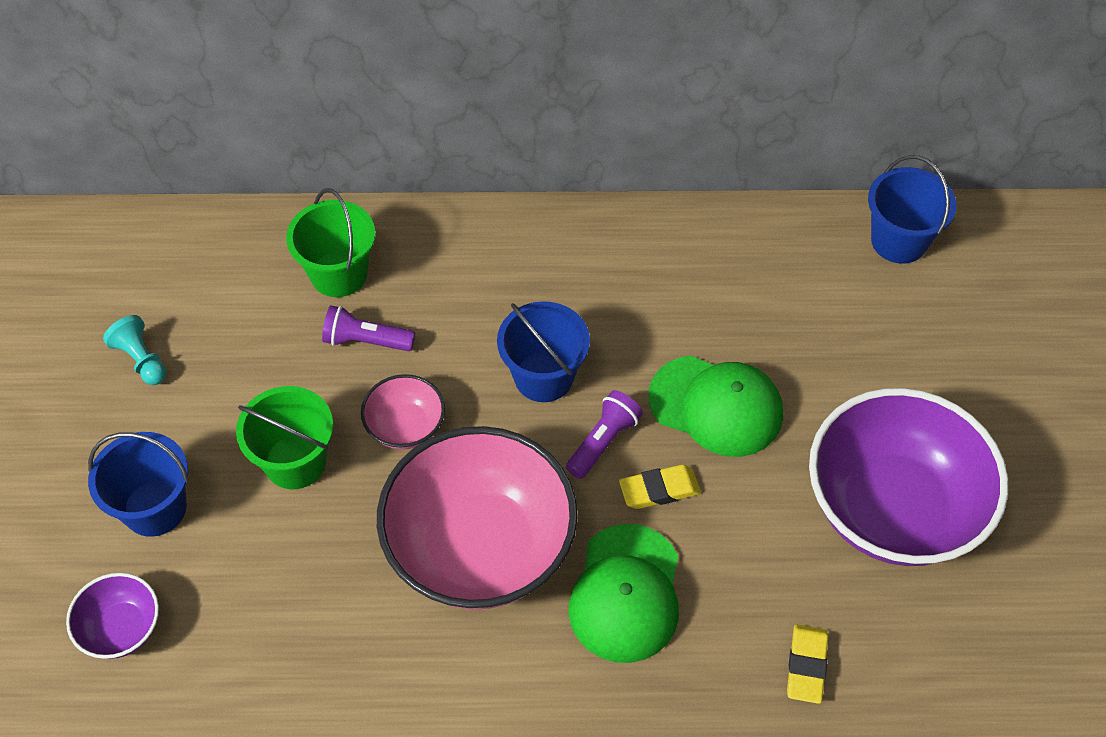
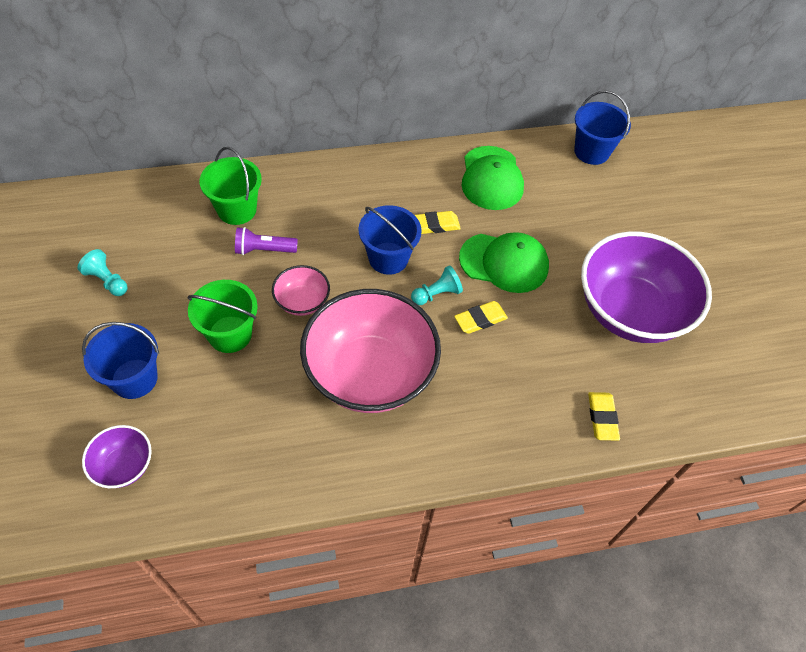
camera: 15 degrees left, 0 degrees up
purple flashlight [566,390,643,479] -> turquoise pawn [411,265,463,305]
green cap [568,524,679,663] -> green cap moved to [461,146,524,210]
none -> yellow eraser [415,211,461,234]

